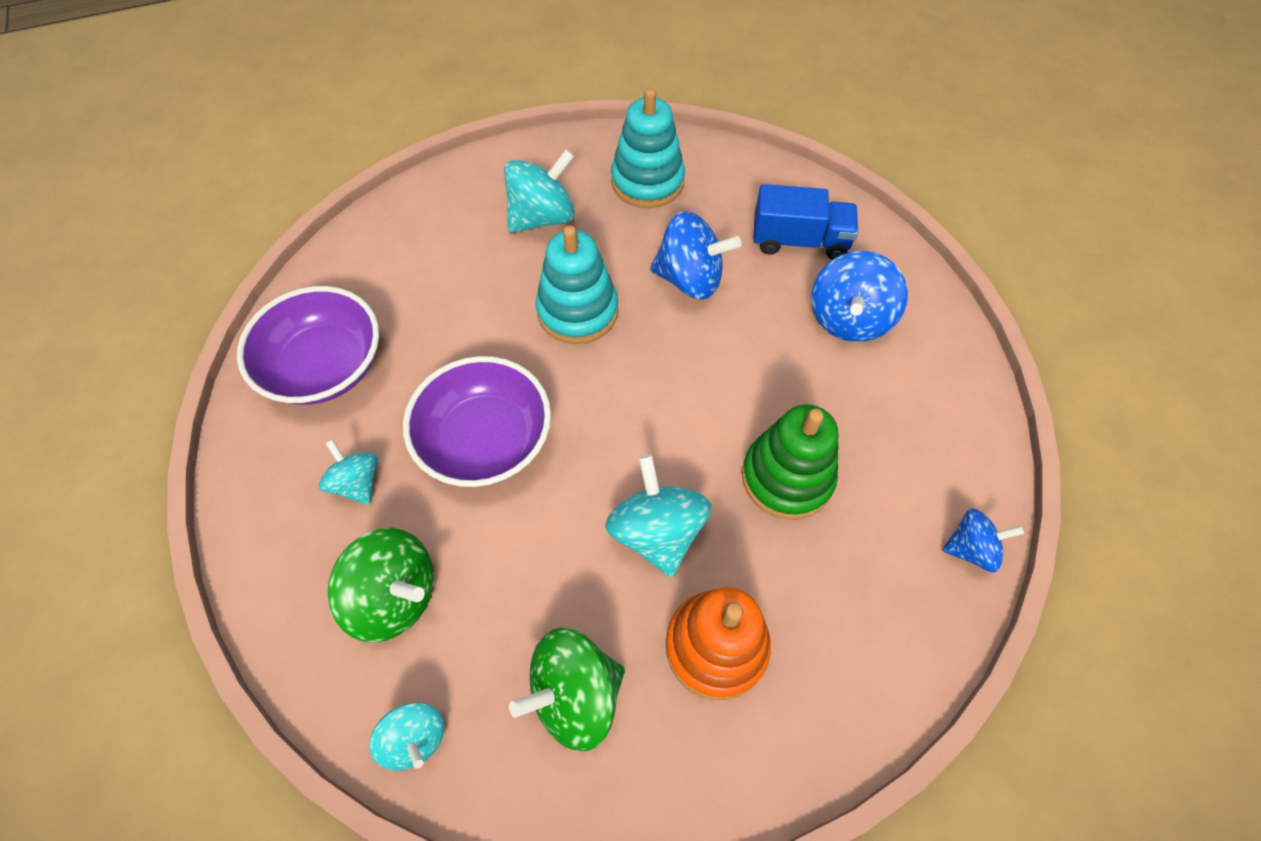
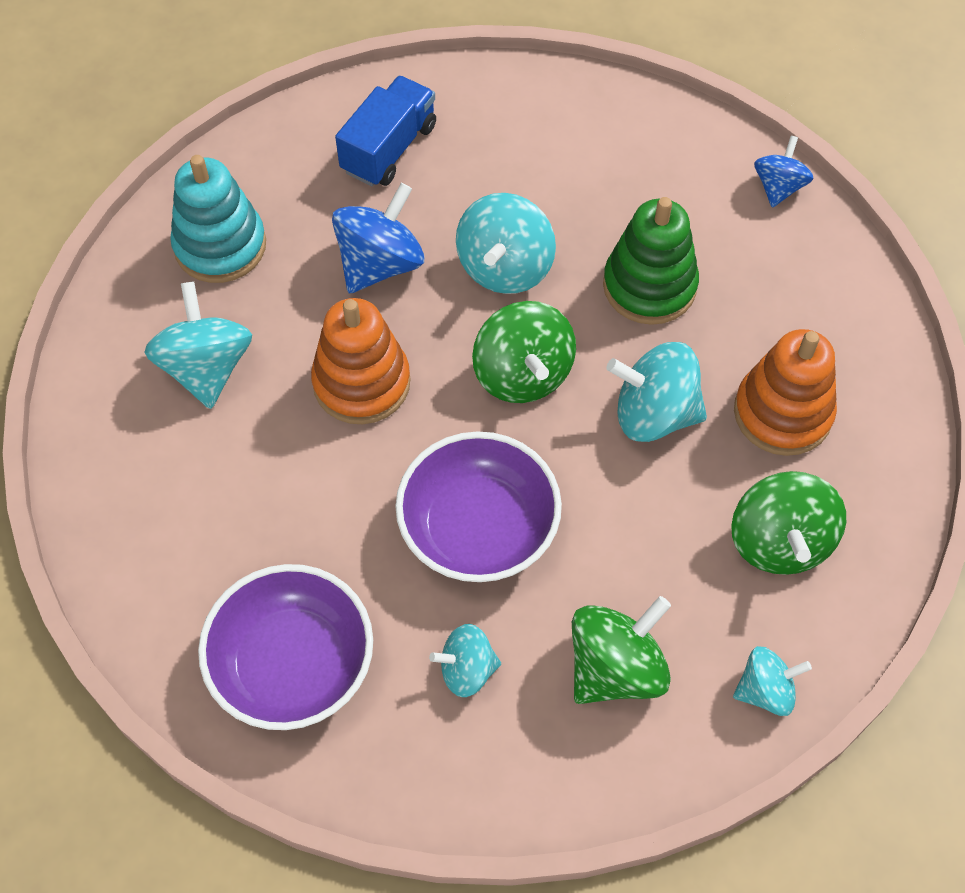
camera: 65 degrees left, 0 degrees up
turquoise stacking toy [536,225,618,344] -> orange stacking toy [311,298,410,424]
blue spinning top [812,251,908,342] -> none
none -> turquoise spinning top [456,193,556,294]
none -> green spinning top [472,301,576,403]

